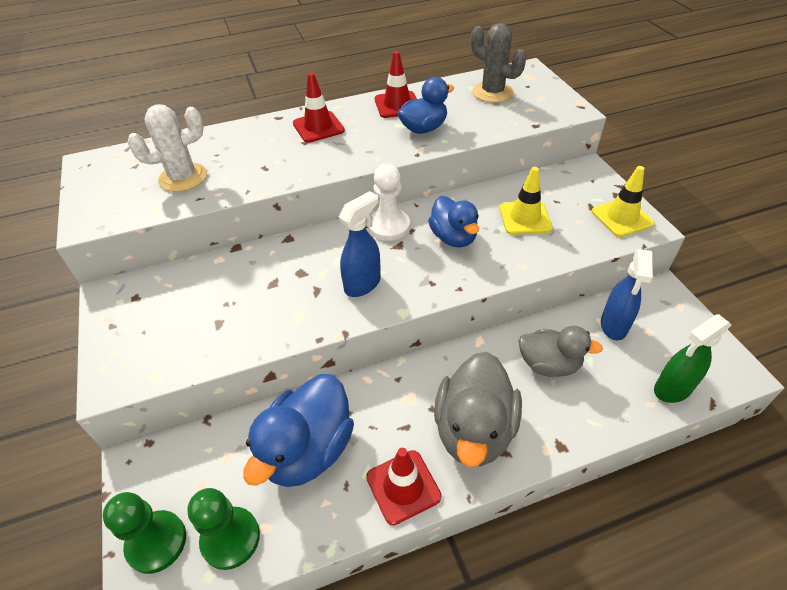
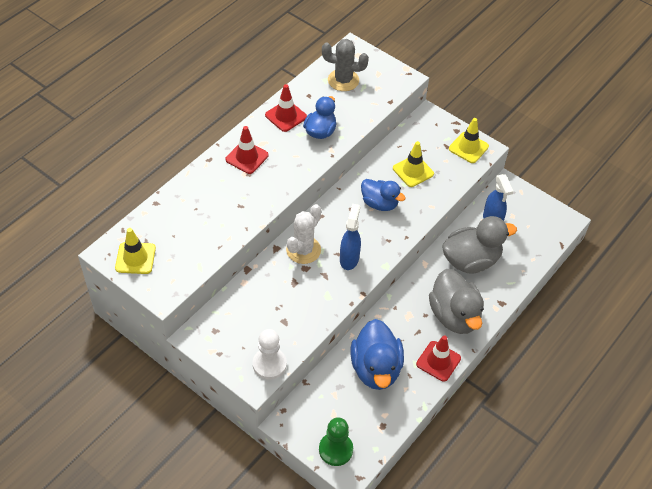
camera: 35 degrees left, 5 degrees up
white cactus [128,104,207,192] -> white cactus moved to [286,204,321,264]
green pawn [187,488,260,570] -> none
white pawn [368,164,410,241] -> white pawn moved to [253,329,287,380]
grey duck [519,326,603,377] -> grey duck [442,216,517,273], size x1.56
green spray bottle [654,314,732,403] -> none
none -> yellow traffic cone [115,228,156,274]

